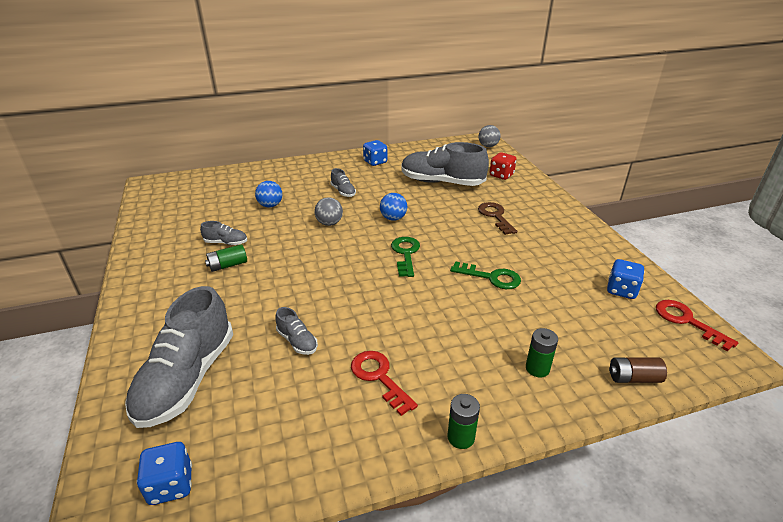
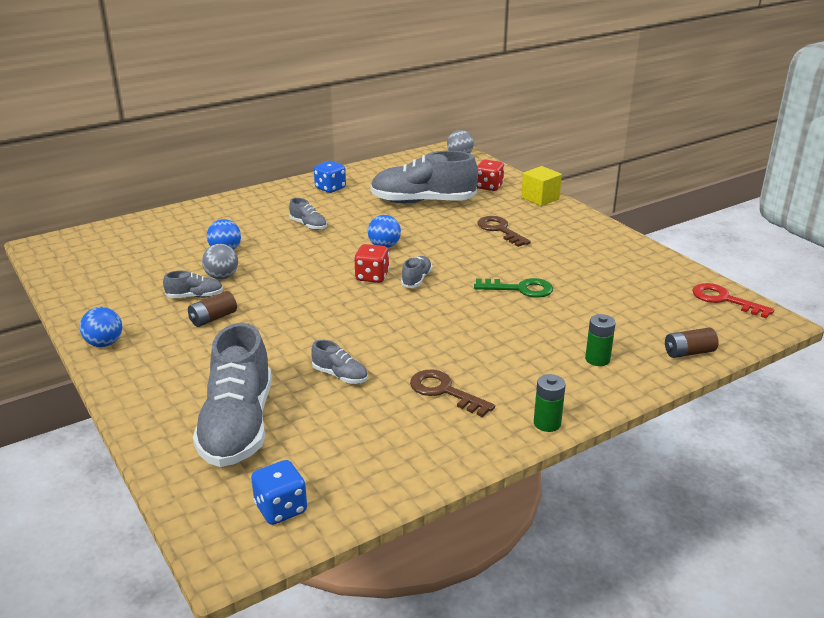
camera: 15 degrees left, 5 degrees down
green battery [205,244,247,272] -> brown battery [188,291,237,327]
grey ball [314,198,343,226] -> grey ball moved to [202,244,238,279]
red key [351,351,418,416] -> brown key [410,370,495,417]
green key [391,237,420,277] -> grey shoe [401,256,432,288]
blue dice [607,259,645,299] -> none
none -> blue ball [80,307,122,347]
none -> red dice [354,244,389,283]
none -> yellow cube [521,166,562,206]

